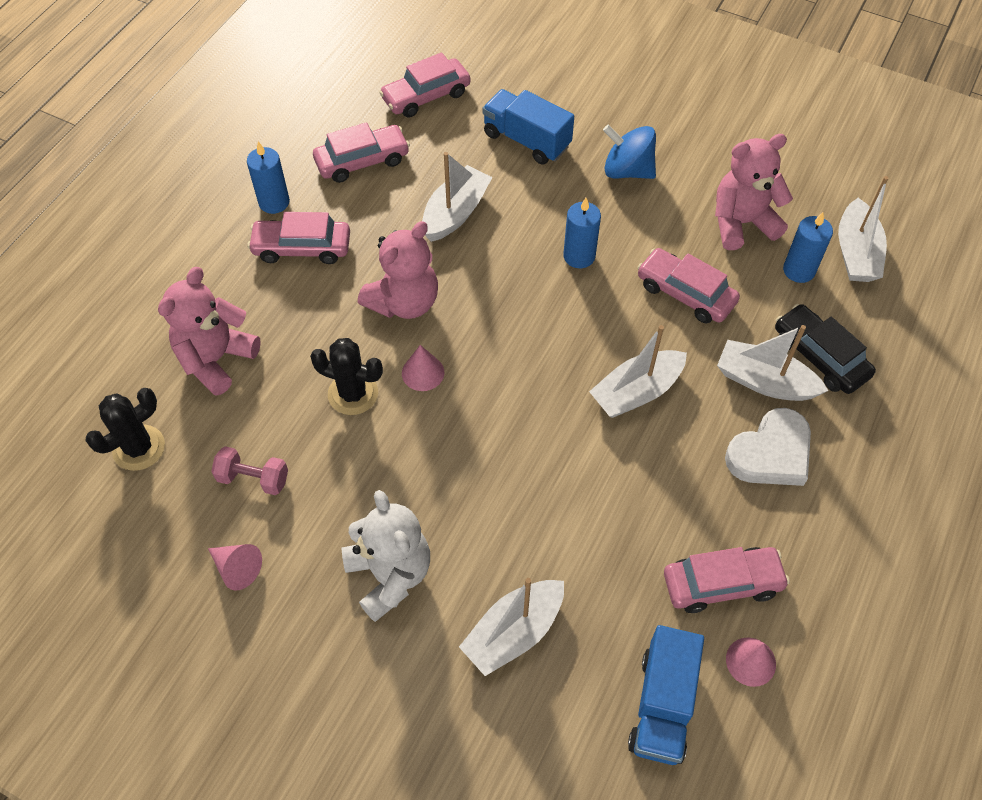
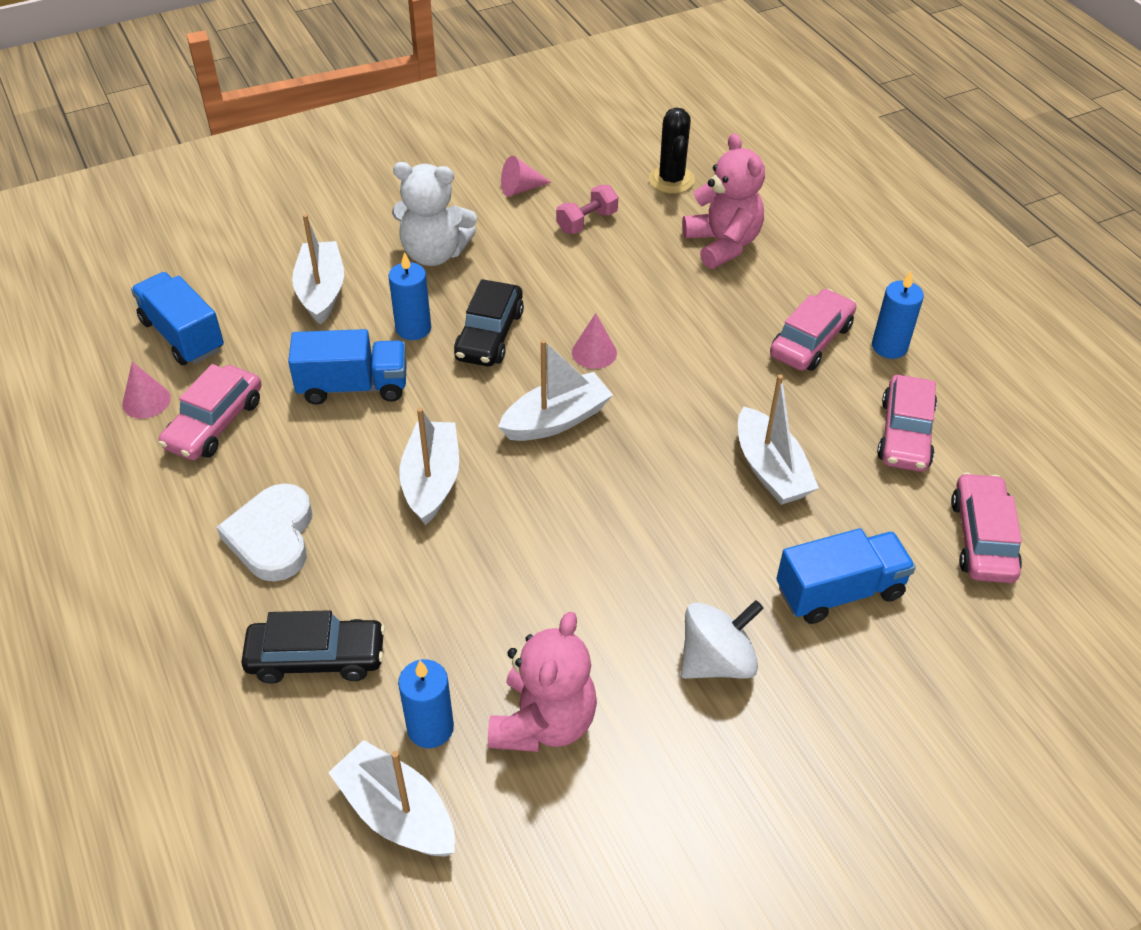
camera: 125 degrees right, 10 degrees down
black cactus [310,338,383,415] -> none
pink teddy bear [358,221,438,319] -> none
blue candle [563,198,601,268] -> blue candle moved to [388,252,431,340]
blue spinning top [603,125,656,179] -> white spinning top [681,600,764,679]
pink car [637,248,740,324] -> none
white boat [717,325,828,401] -> white boat moved to [498,339,613,441]
none -> blue truck [288,329,407,405]
none -> black car [454,279,524,366]

